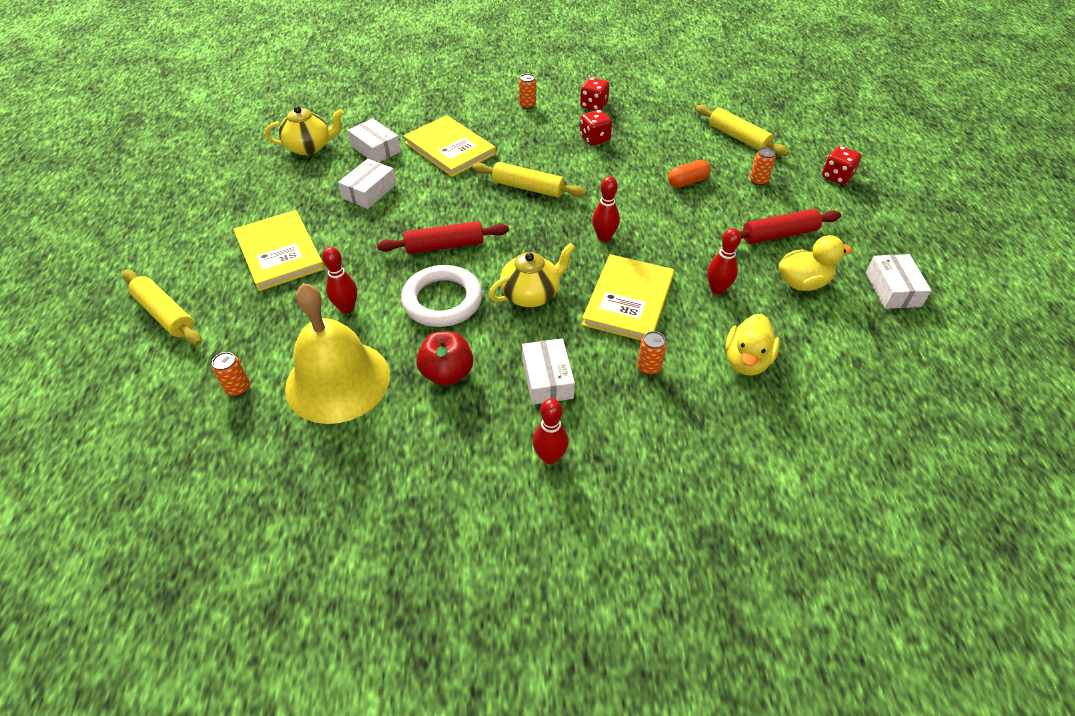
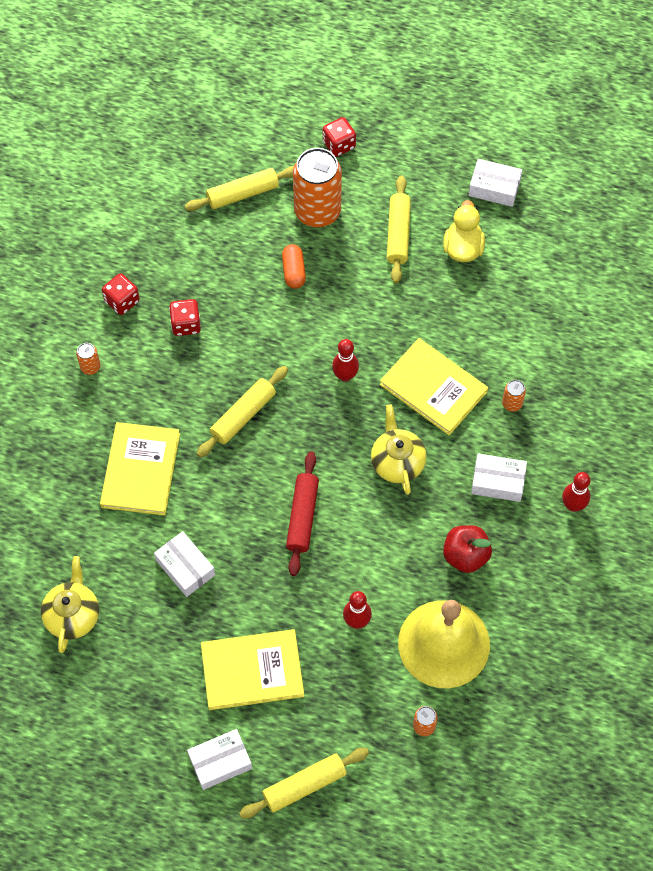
camera: 70 degrees left, 15 degrees up
white box [348,118,401,163] -> white box moved to [187,729,252,790]
white ring [401,265,483,327] -> none
yellow book [403,115,496,177] -> yellow book turned 60 degrees counterclockwise [100,422,180,516]
red bowling pin [707,228,741,294] -> none
red rolling pin [722,209,841,244] -> yellow rolling pin [387,175,411,283]
yellow duck [725,314,780,376] -> none
orange can [750,147,776,186] -> orange can [293,148,342,227], size x2.40

